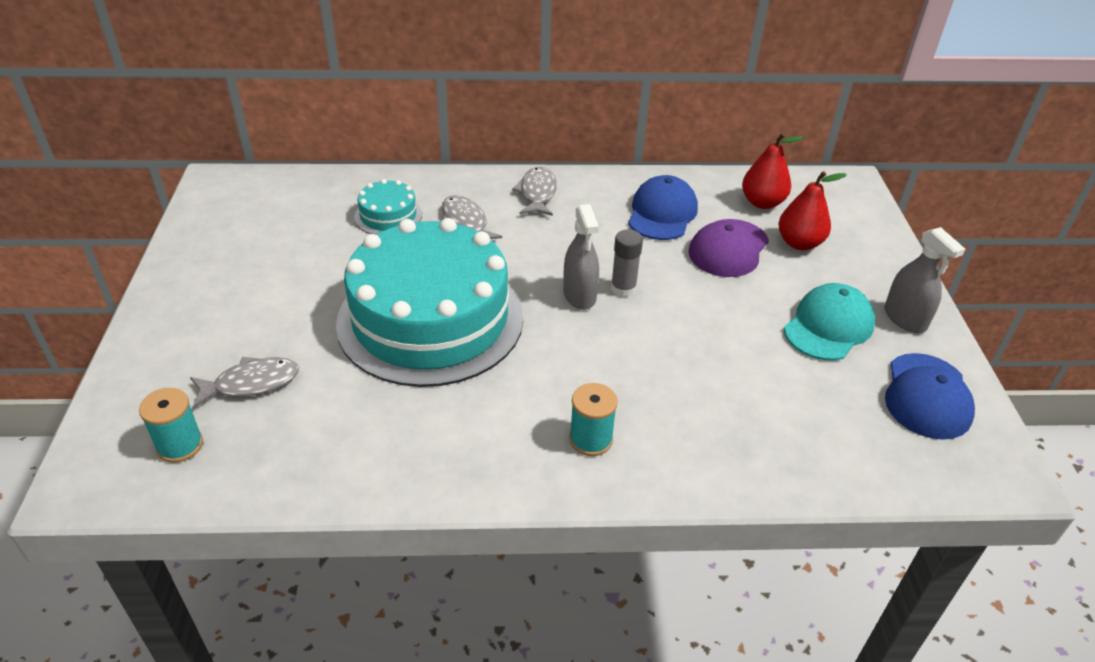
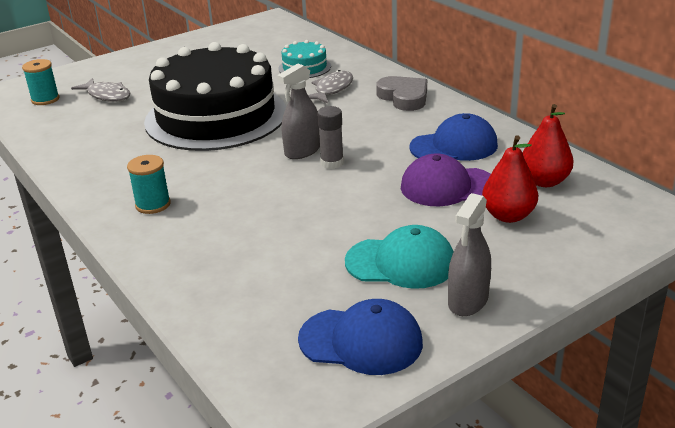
camera: 60 degrees right, 10 degrees down
turquoise cake [336,218,523,387] -> black cake [144,42,286,151]
grey fish [512,167,557,216] -> grey heart [376,76,427,111]
blue cap [885,353,975,440] -> blue cap turned 150 degrees counterclockwise [298,299,423,375]

